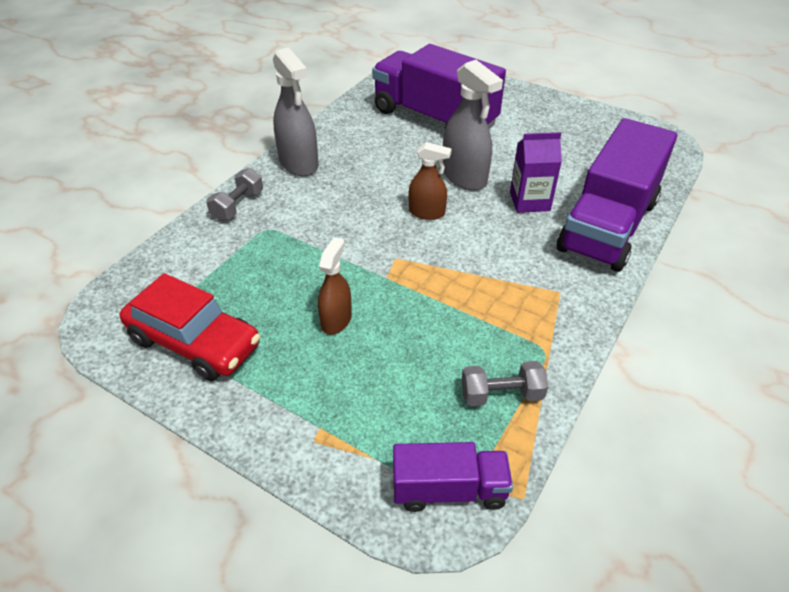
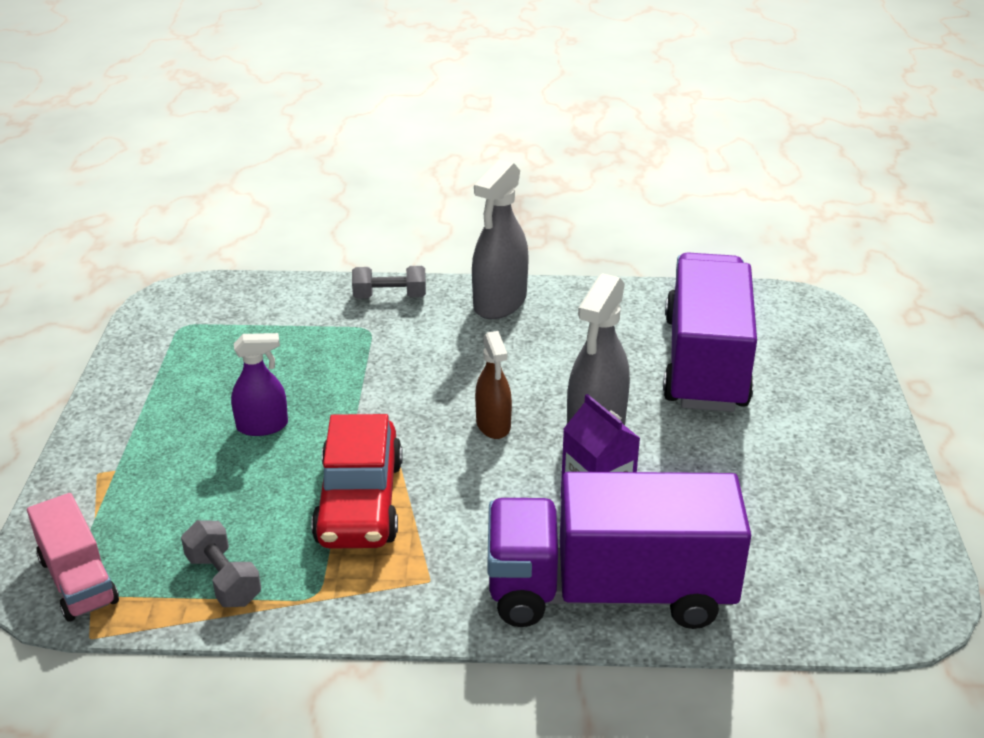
camera: 60 degrees right, 10 degrees down
red car [120,273,260,381] -> red car moved to [311,414,403,549]
brown spray bottle [318,237,352,335] -> purple spray bottle [231,333,288,436]
purple truck [393,442,513,512] -> pink truck [27,493,119,622]

